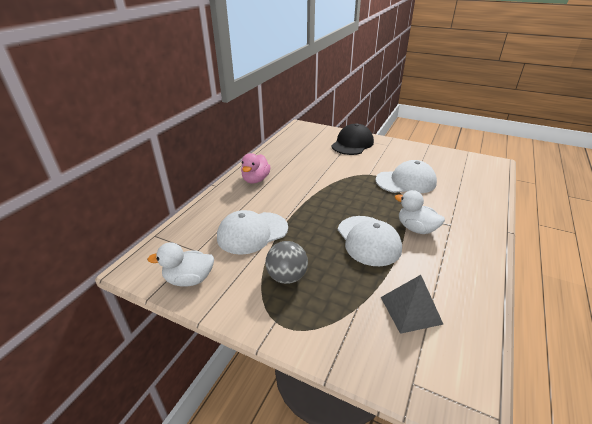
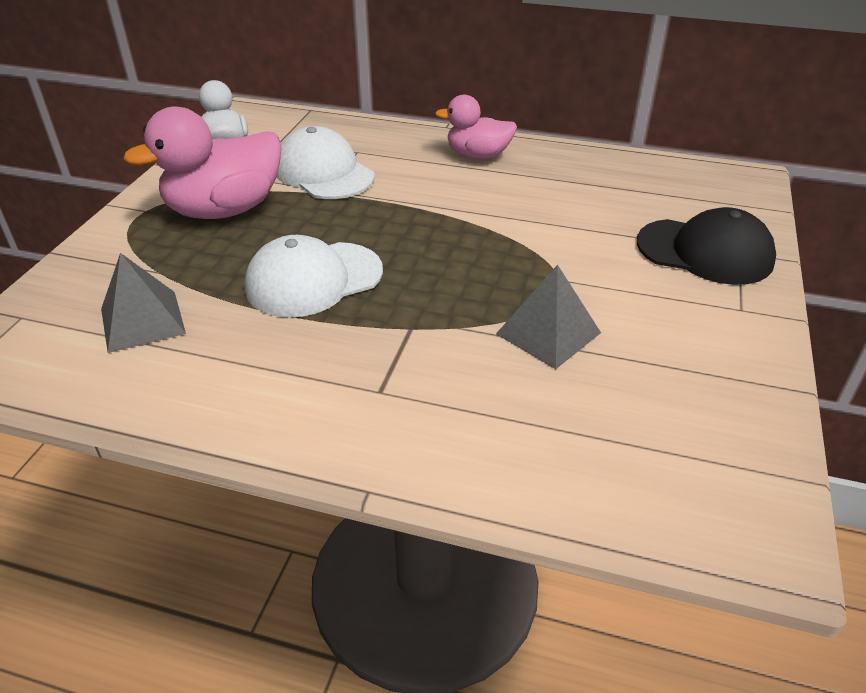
camera: 80 degrees right, 5 degrees up
grey ball [265,241,308,284] -> pink duck [123,106,282,219]
white cap [375,160,437,193] -> grey pyramid [496,265,601,369]
white duck [395,190,445,234] -> none

